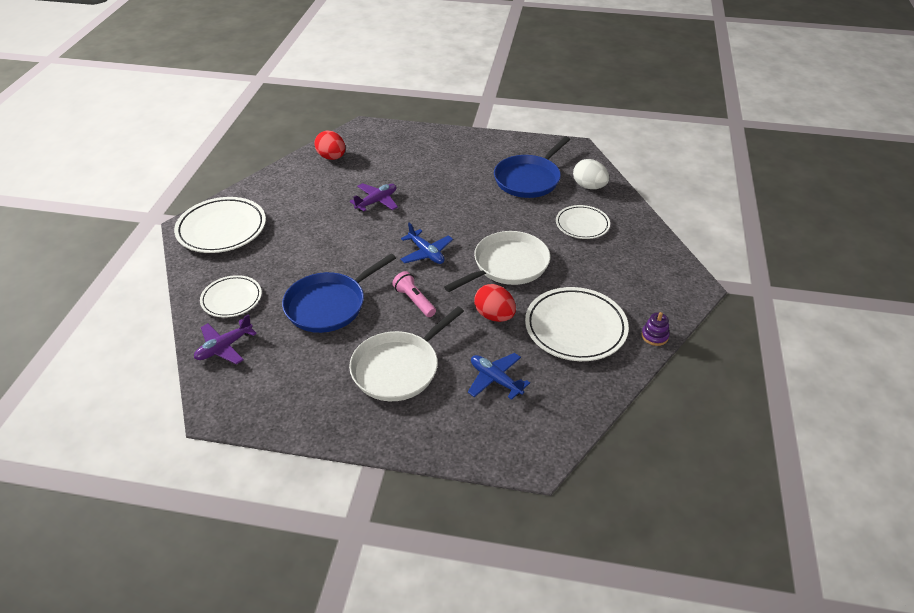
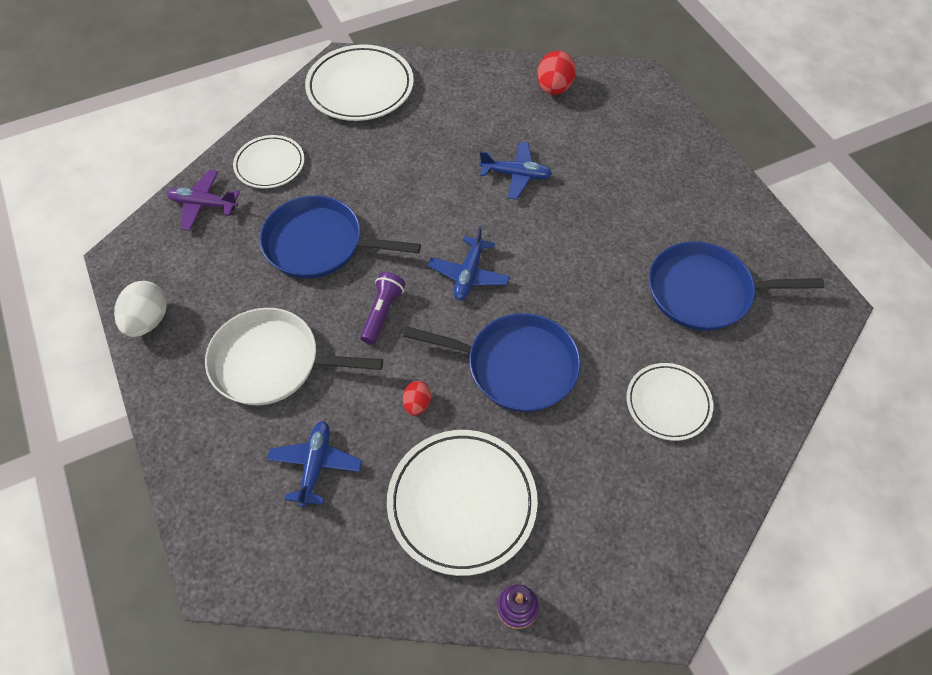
camera: 55 degrees right, 15 degrees up
purple plane [350,183,398,211] -> blue plane [479,142,552,200]
pink flashlight [392,271,436,317] -> purple flashlight [360,272,405,344]
white pan [444,231,550,292] -> blue pan [403,313,581,412]
red egg [474,284,516,322] -> red egg [403,381,431,416], size x0.57
white egg [573,159,609,189] -> white egg moved to [114,281,167,337]

